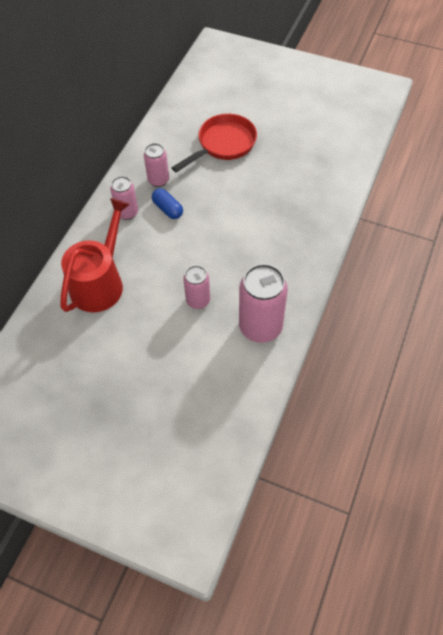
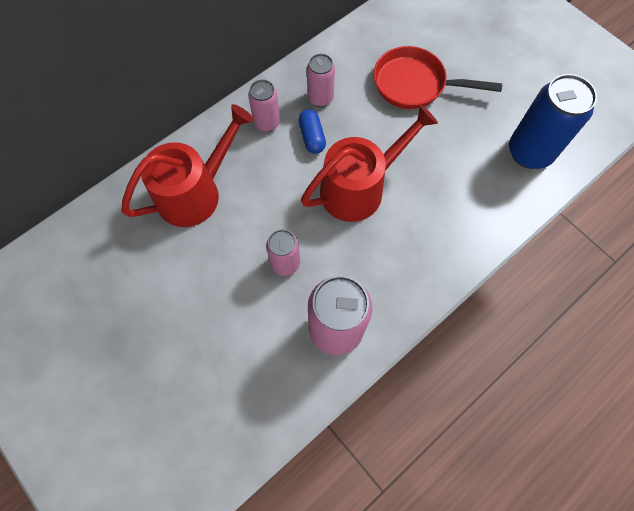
camera: 25 degrees right, 10 degrees up
red pan [172,114,257,172] -> red pan turned 150 degrees counterclockwise [374,46,502,109]
none -> red watering can [301,105,438,222]
none -> blue can [509,74,597,169]

